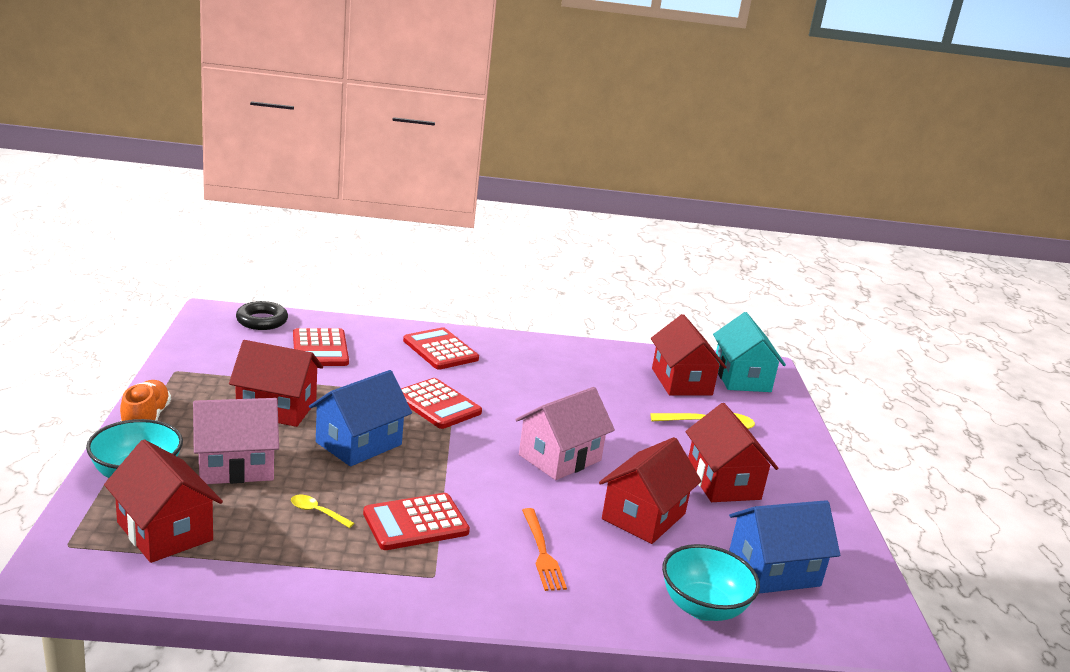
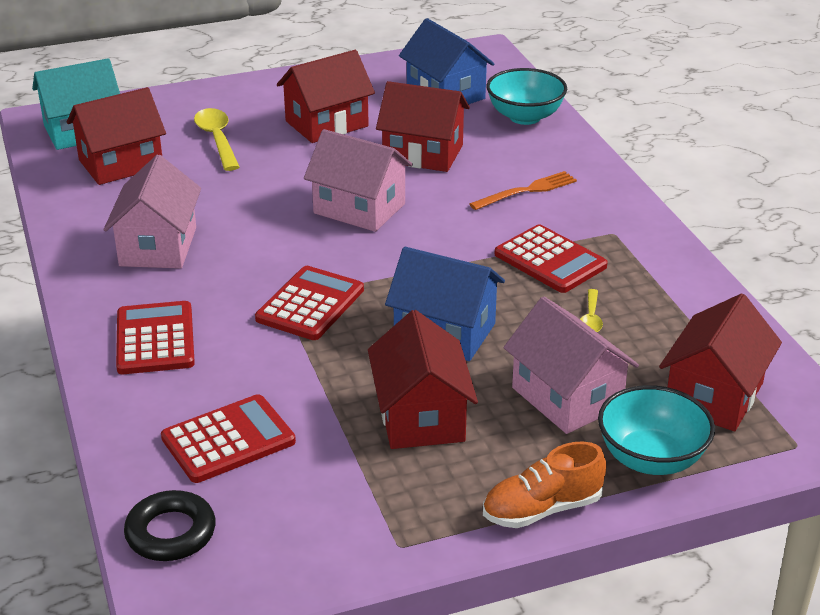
camera: 105 degrees left, 10 degrees up
red calculator [403,327,479,370] -> red calculator turned 135 degrees clockwise [116,301,195,374]
none -> pink house [104,155,201,269]

